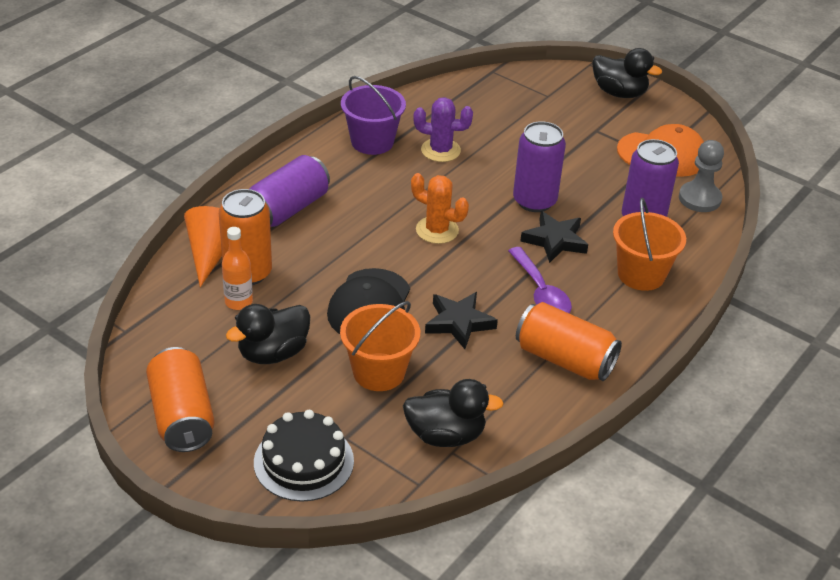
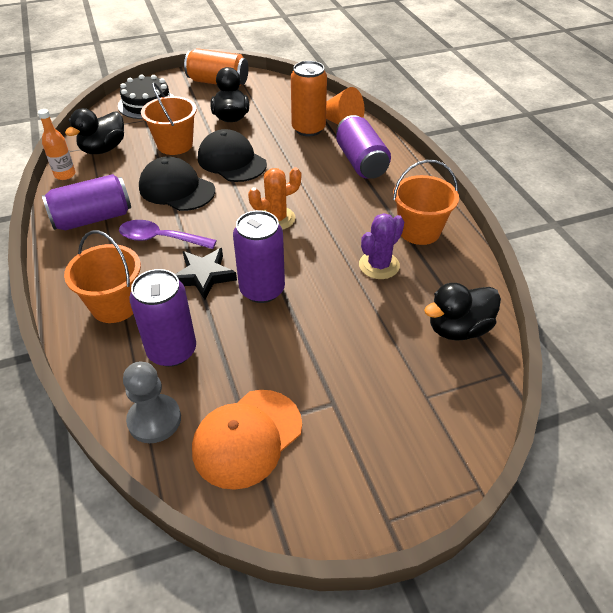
camera: 125 degrees right, 5 degrees up
orange bottle [222,227,253,310] -> orange bottle moved to [38,109,76,180]
purple bucket [341,76,406,155] -> orange bucket [393,160,459,245]
black star [425,292,498,349] -> black cap [139,156,215,211]
orange can [516,302,622,381] -> purple can [42,174,131,230]
black duck [592,48,662,98] -> black duck moved to [424,283,501,341]

